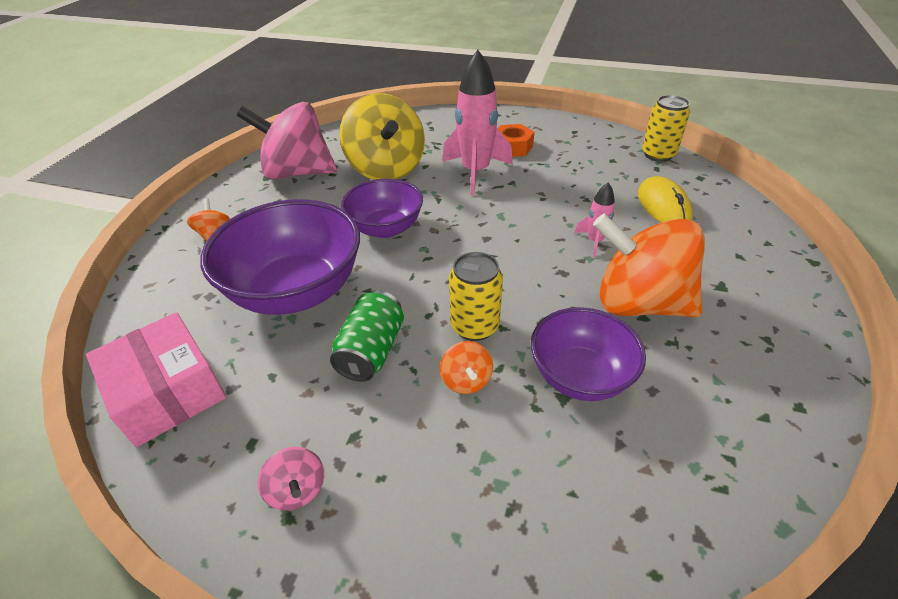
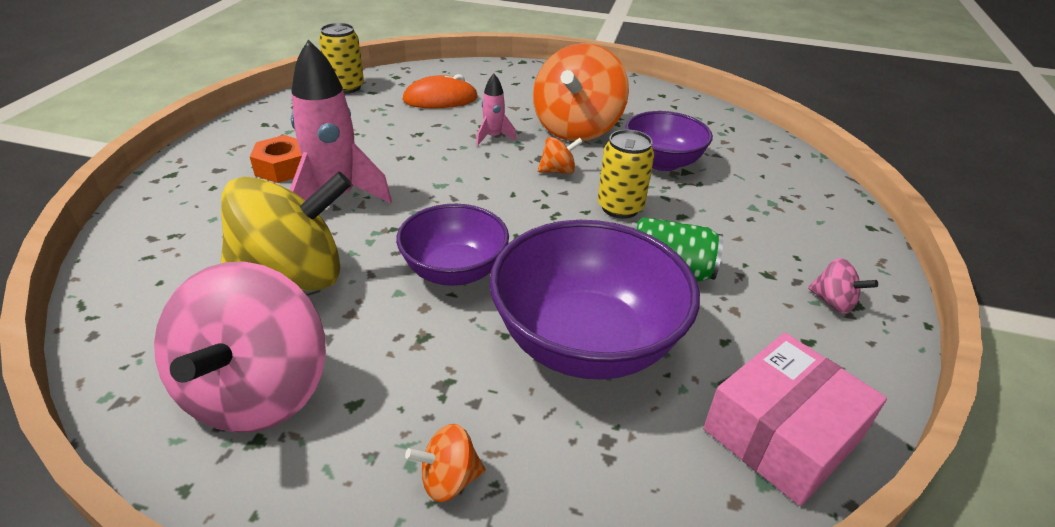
camera: 95 degrees left, 5 degrees down
pink spinning top [258,447,324,510] -> pink spinning top turned 75 degrees clockwise [808,258,878,314]
orange spinning top [440,341,493,394] -> orange spinning top moved to [538,137,583,174]
yellow mouse [638,176,693,222] -> orange mouse [403,74,478,108]

